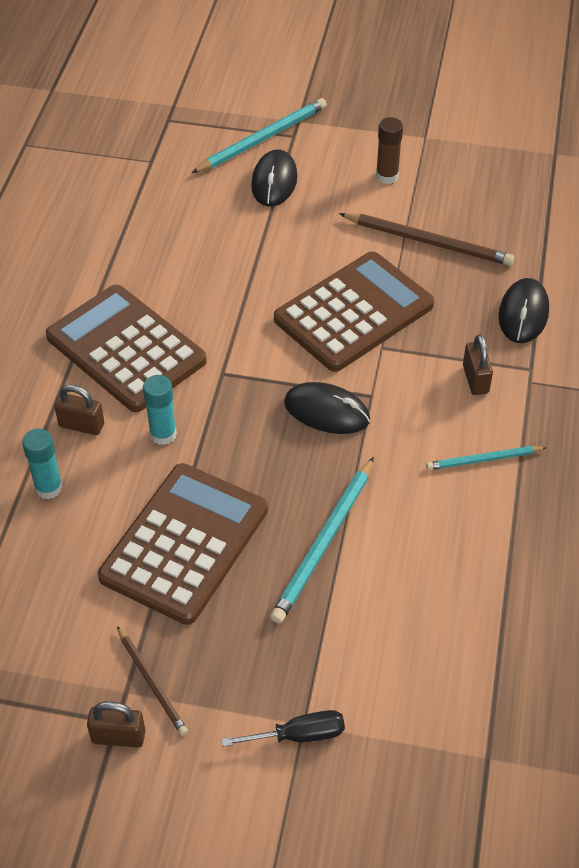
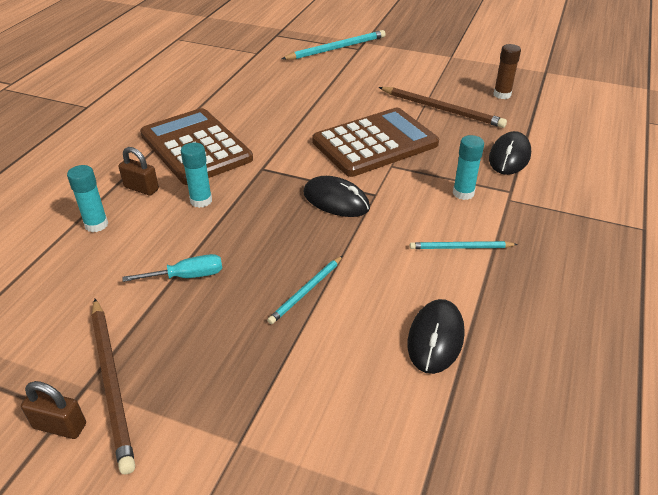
camera: 10 degrees right, 10 degrees down
brown calculator [98,463,268,625] -> turquoise screwdriver [123,254,222,282]
brown pencil [117,626,188,736] -> brown pencil [91,299,135,475], size x1.68
black screwdriver [221,710,345,747] -> none
black mouse [251,149,298,207] -> black mouse moved to [408,299,464,374]
turquoise pencil [270,457,374,624] -> turquoise pencil [267,256,343,324], size x0.59
brown glue stick [376,117,403,184] -> brown glue stick moved to [493,44,521,99]
brown padlock [463,335,493,395] -> turquoise glue stick [453,135,484,200]

